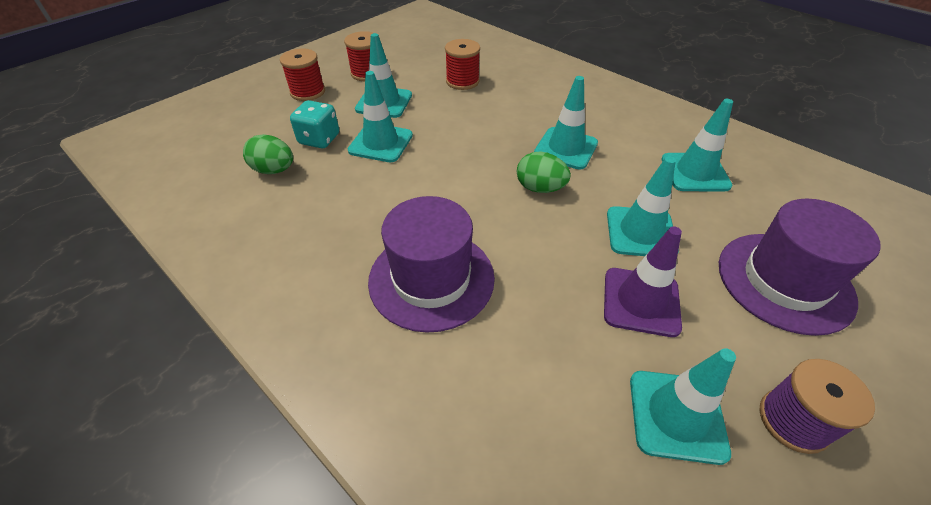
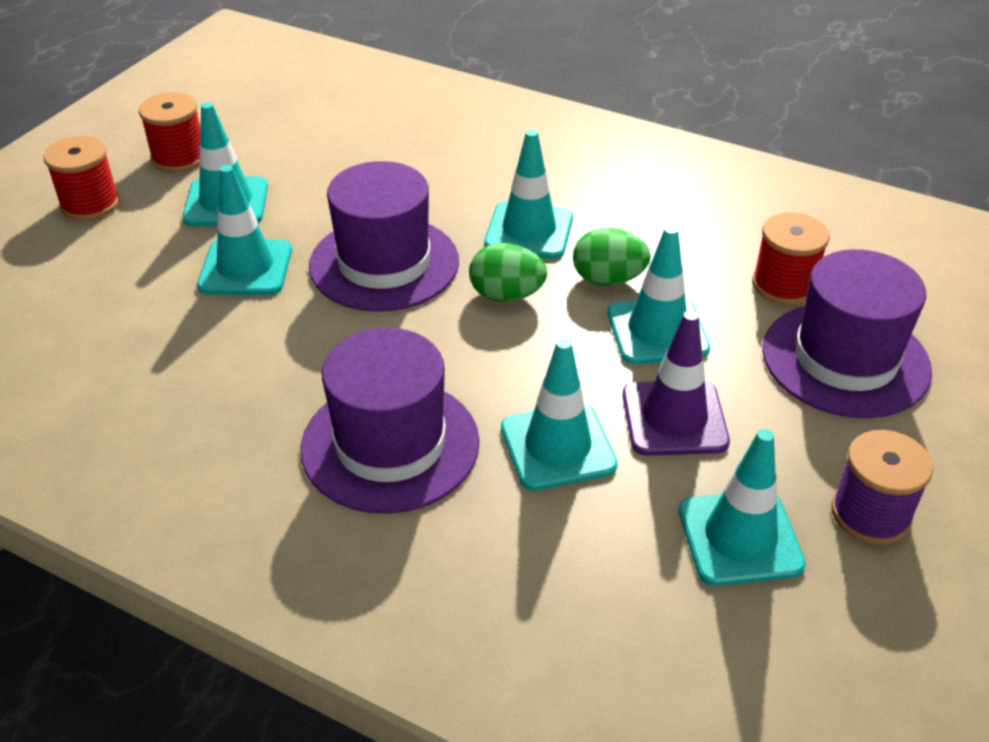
camera: 15 degrees left, 5 degrees down
green egg [243,134,293,174] -> green egg moved to [573,228,651,285]
turquoise dice [290,100,339,148] -> none
red spool [445,39,480,90] -> red spool moved to [752,212,830,305]
turquoise traffic cone [661,99,733,191] -> turquoise traffic cone moved to [501,338,618,491]
none -> purple hat [309,161,459,312]

